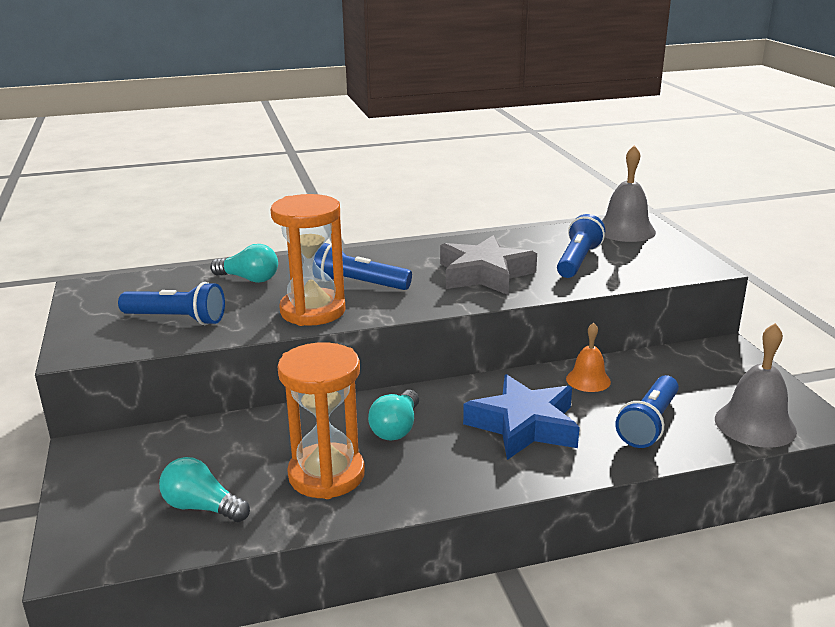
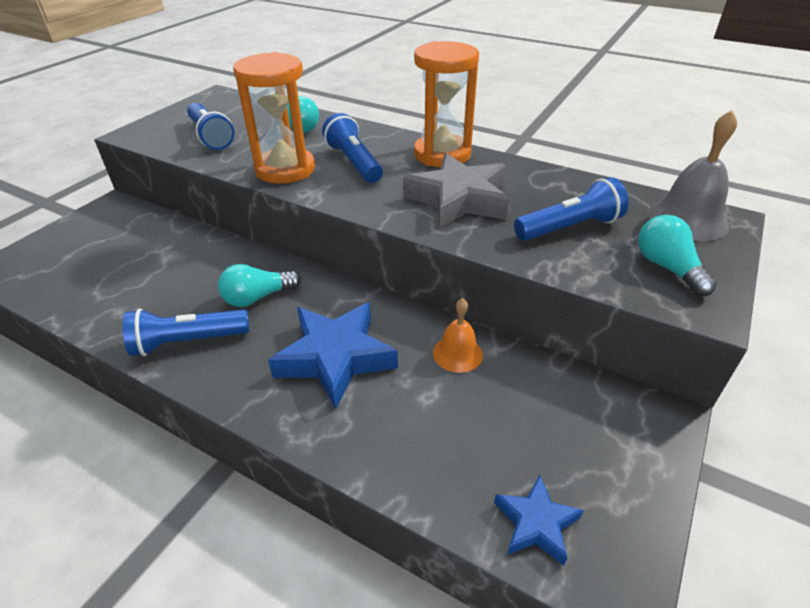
camera: 45 degrees right, 15 degrees up
turquoise light bulb [159,457,250,522] -> turquoise light bulb moved to [638,215,717,296]
orange hourglass [278,342,365,499] -> orange hourglass moved to [414,41,479,167]
blue flashlight [615,375,679,448] -> blue flashlight moved to [122,309,249,356]
grey bell [715,323,797,448] -> blue star [494,475,584,566]

